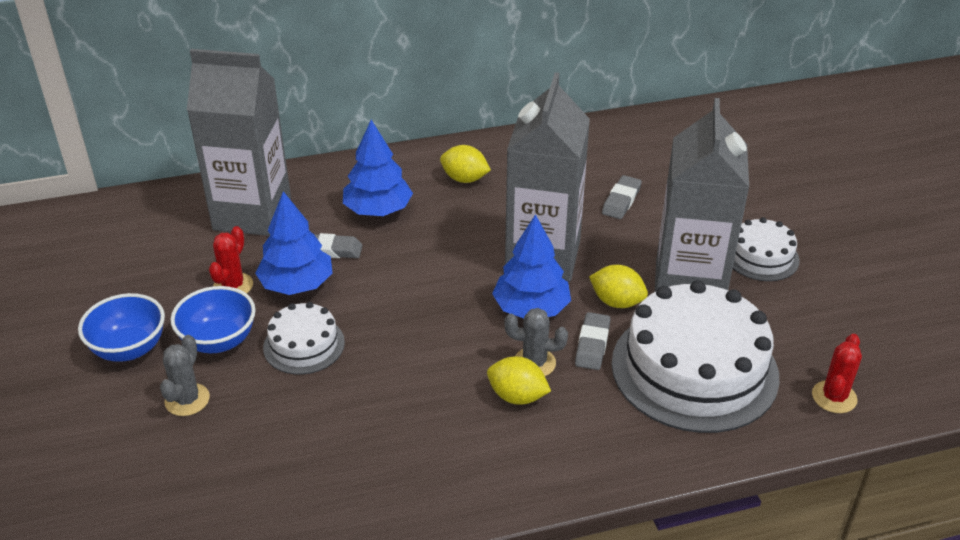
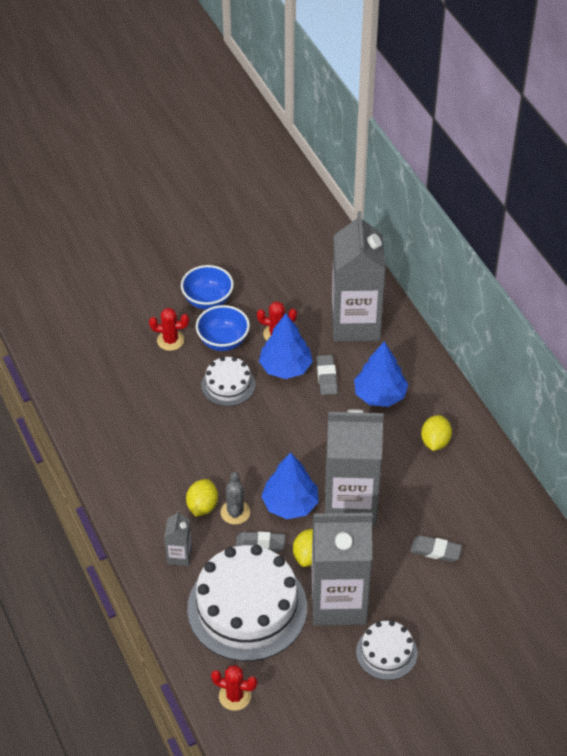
camera: 80 degrees right, 10 degrees up
grey cactus [160,335,210,416] -> red cactus [149,308,189,351]
none -> grey carton [164,511,192,566]

